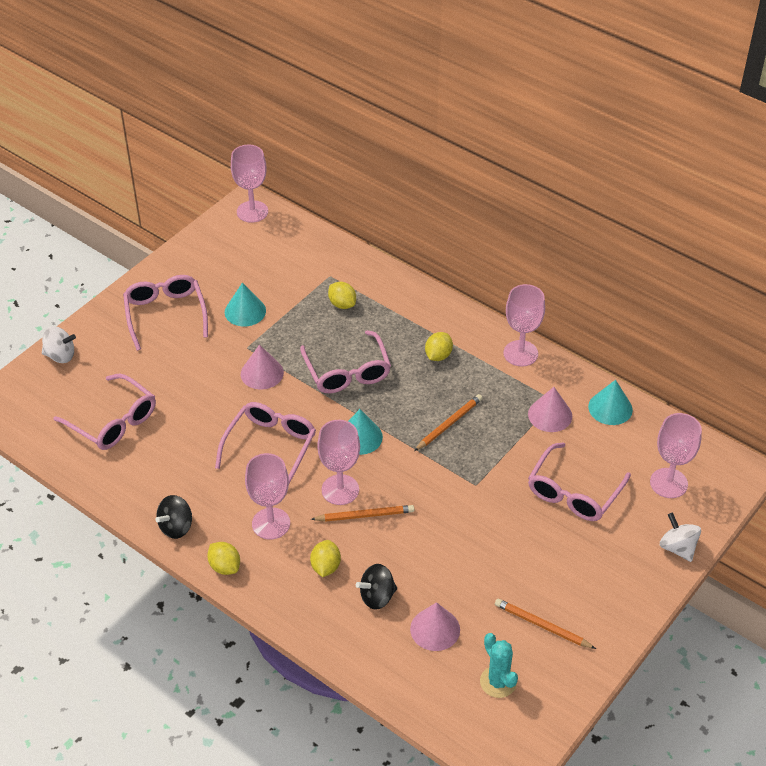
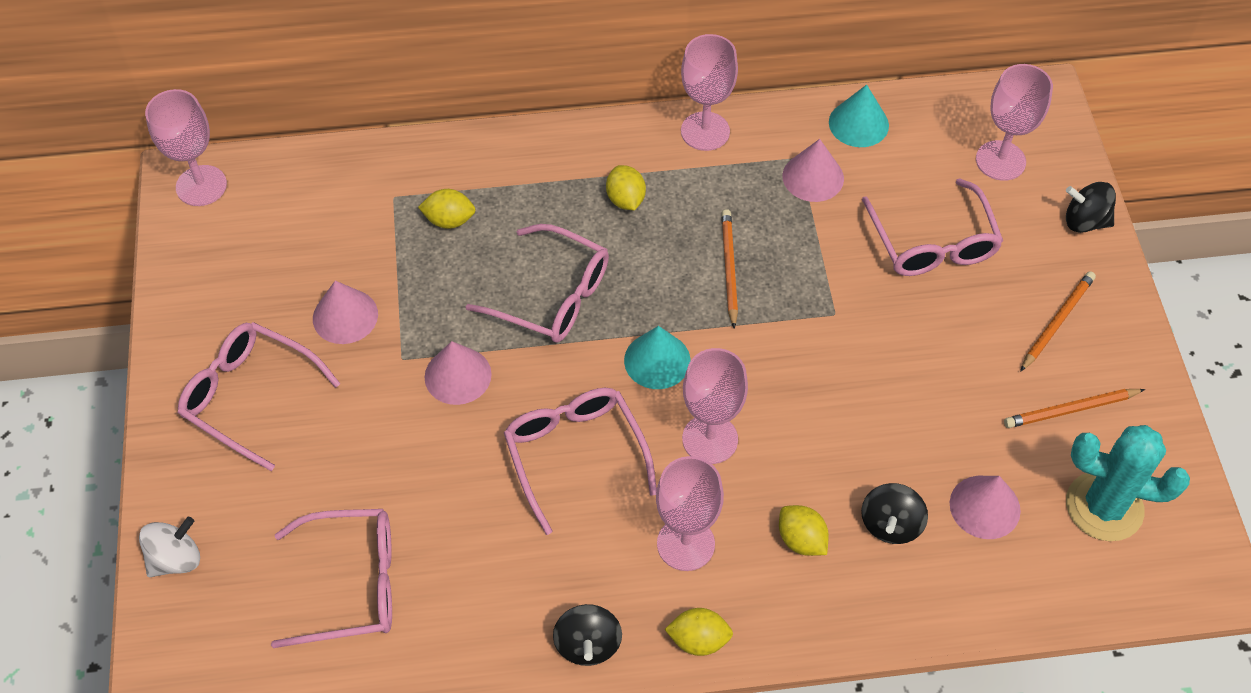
camera: 45 degrees left, 10 degrees up
turquoise cone [225,283,266,326] -> pink cone [313,281,378,344]
orange pencil [311,505,414,522] -> orange pencil moved to [1020,271,1096,372]
turquoise cactus [480,633,518,698] -> turquoise cactus [1066,425,1190,541], size x1.54
white spinning top [660,513,701,562] -> black spinning top [1066,182,1116,233]

